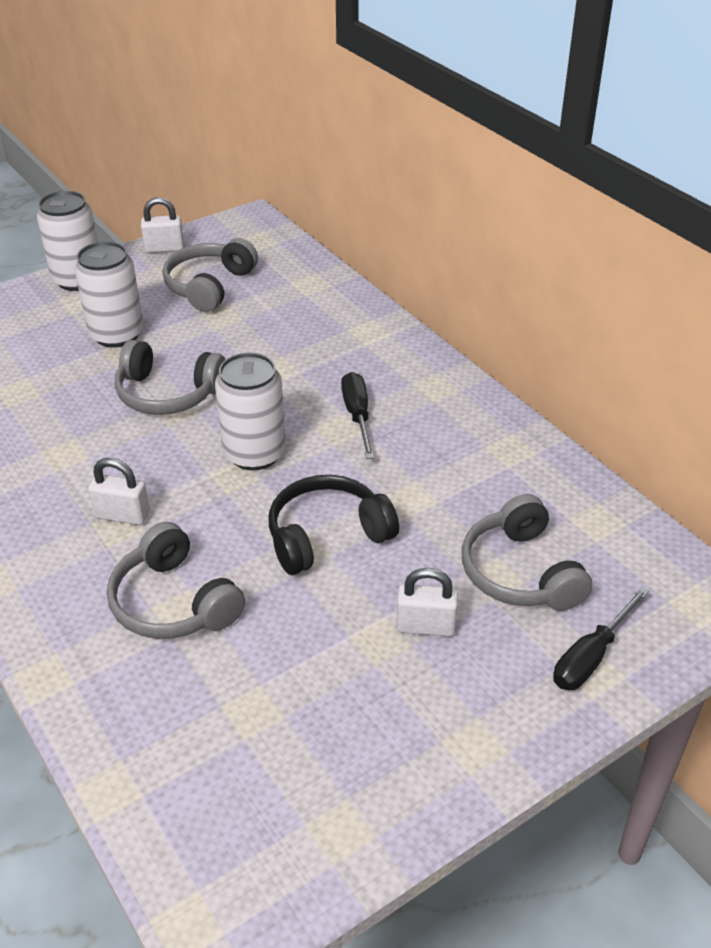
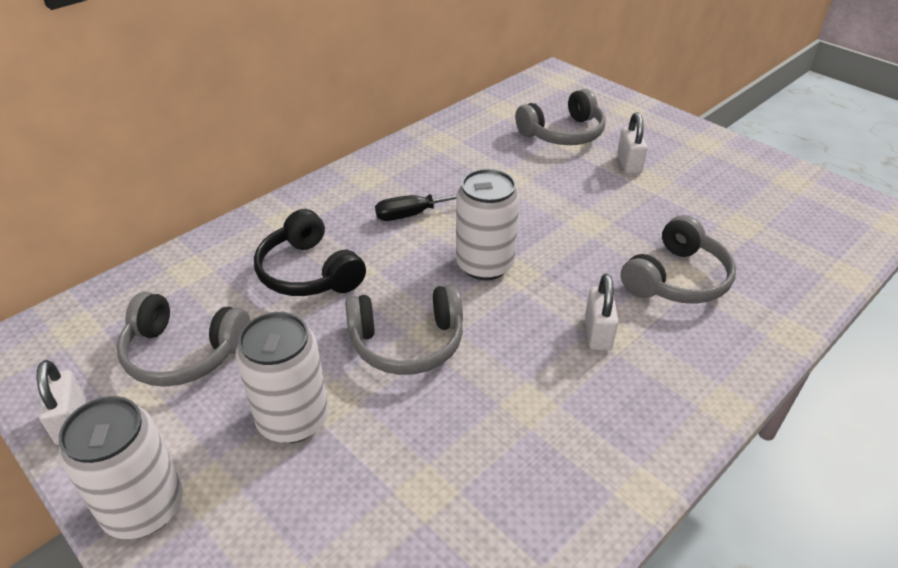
camera: 100 degrees left, 0 degrees up
grey headphones [115,340,225,415] -> grey headphones turned 75 degrees clockwise [345,285,463,375]
black headphones [269,475,399,575] -> black headphones moved to [254,209,366,296]
black screwdriver [553,586,649,690] -> none

